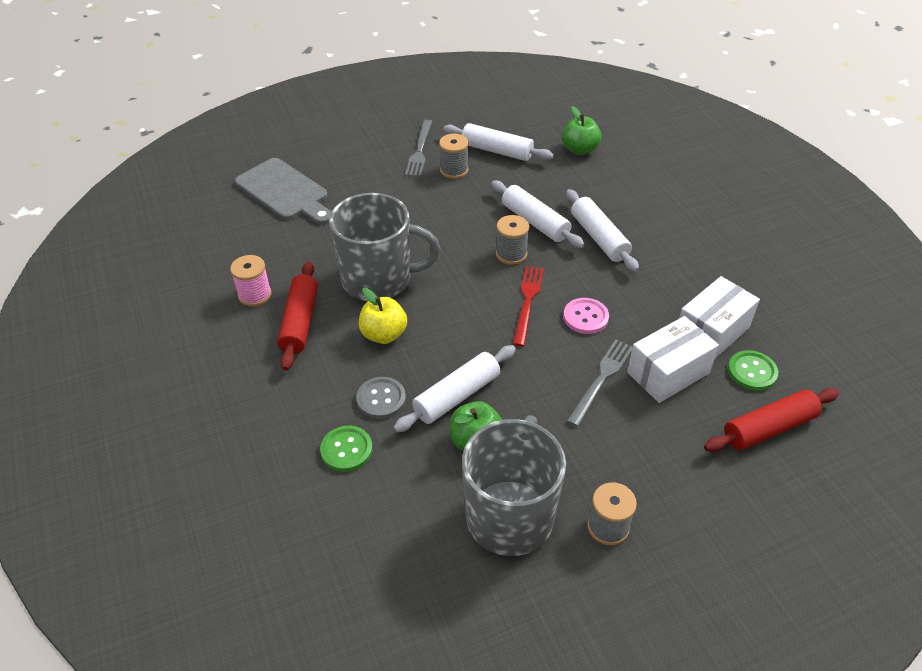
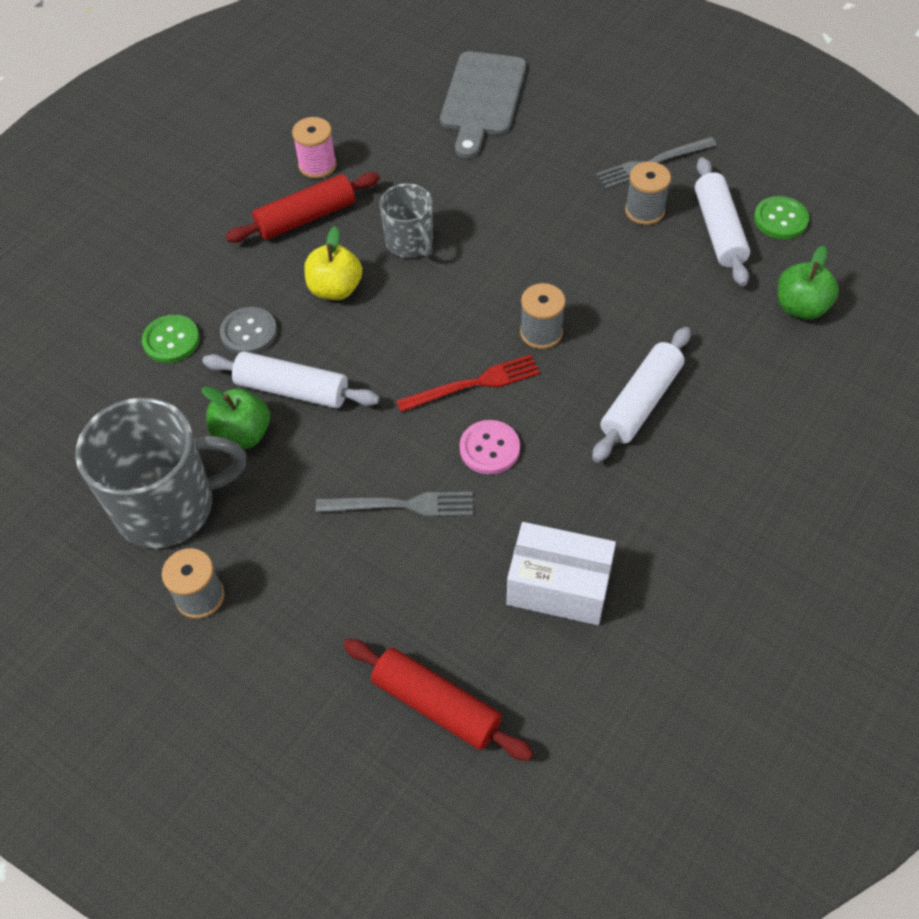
camera: 60 degrees right, 10 degrees up
grey mug [329,193,440,301] -> grey mug [380,184,433,258], size x0.56
white rolling pin [491,181,585,248] -> none
white box [627,316,719,403] -> none
green button [728,350,778,391] -> green button moved to [754,196,809,239]

